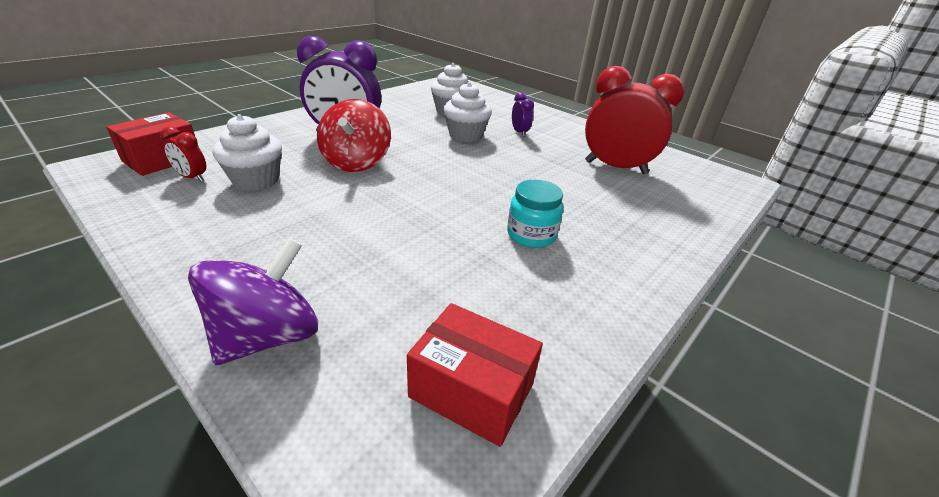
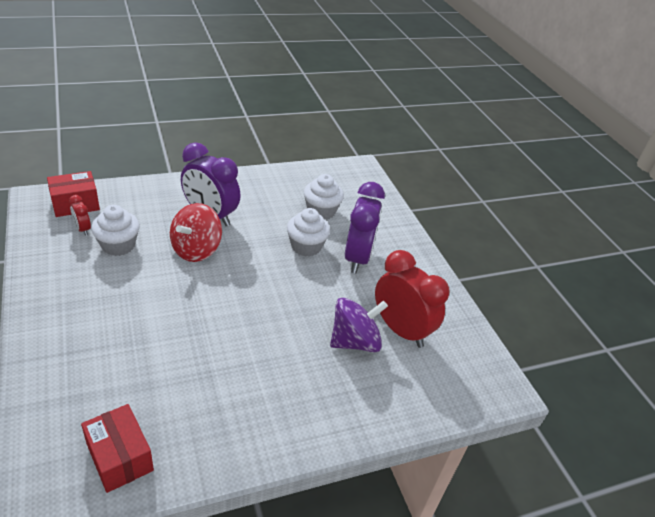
camera: 25 degrees right, 5 degrees up
purple spinning top [188,238,318,365] -> purple spinning top moved to [330,297,388,352]
turquoise jar [507,180,563,248] -> none
purple clock [512,92,534,137] -> purple clock [345,182,385,273], size x2.24

